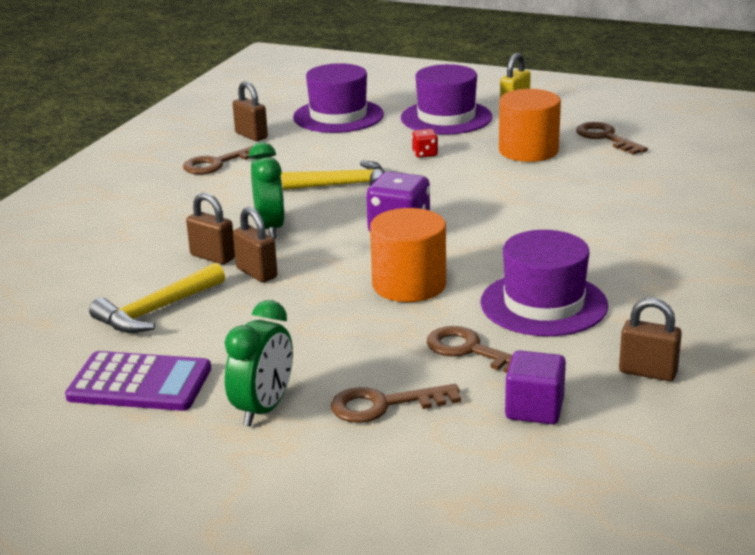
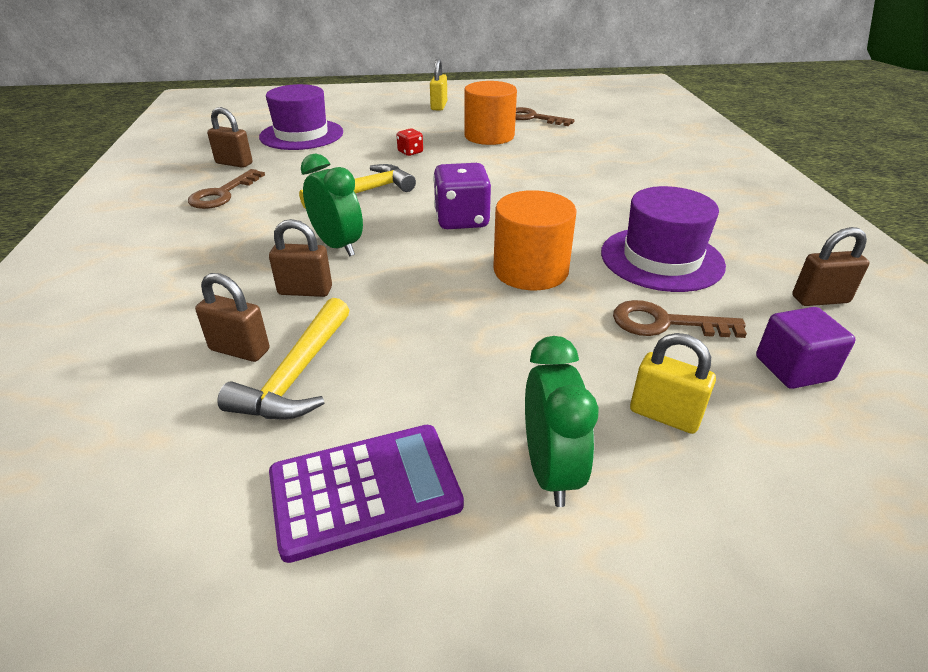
camera: 30 degrees left, 10 degrees up
brown padlock [233,207,278,283] -> brown padlock moved to [195,273,270,362]
brown key [331,384,461,423] -> yellow padlock [630,333,716,434]
purple hat [401,64,492,135] -> none

